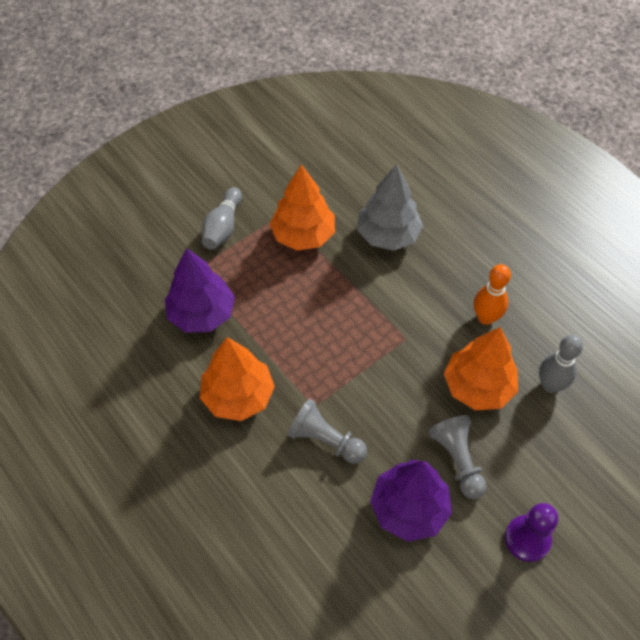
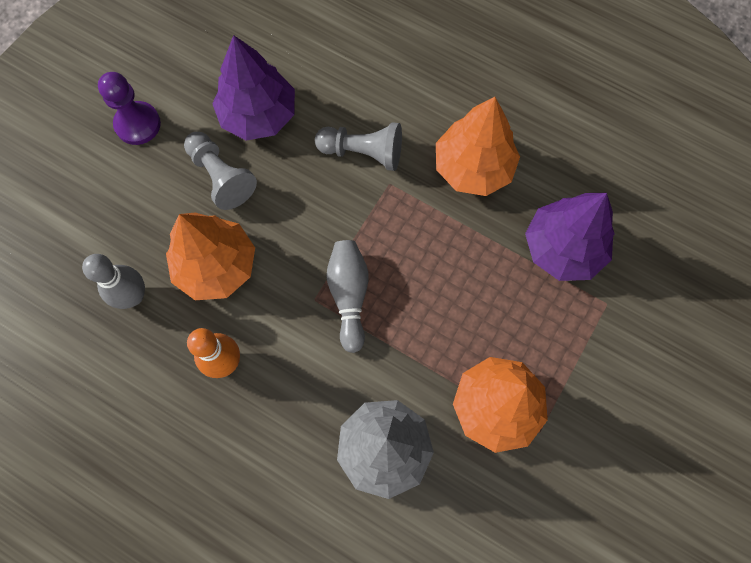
camera: 160 degrees right, 15 degrees up
grey bowling pin [202,187,242,249] -> grey bowling pin moved to [326,240,369,353]

